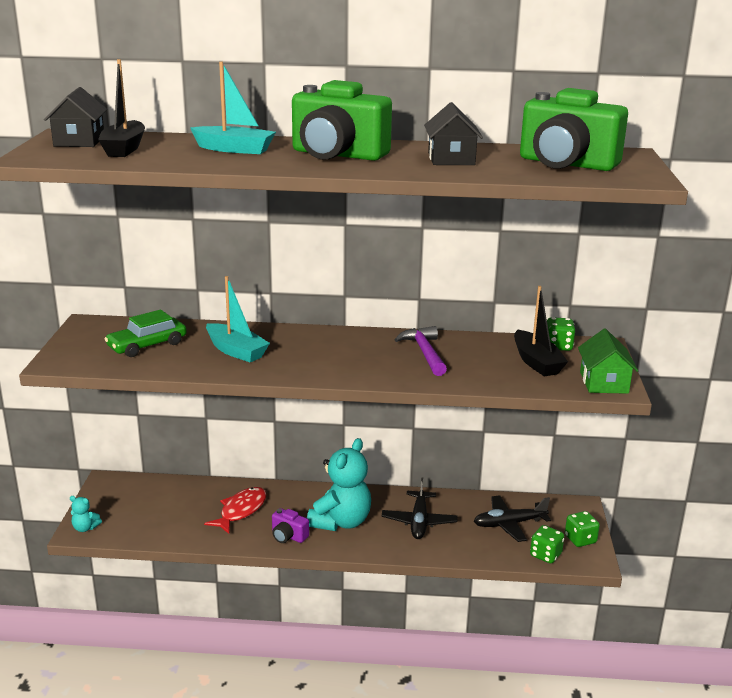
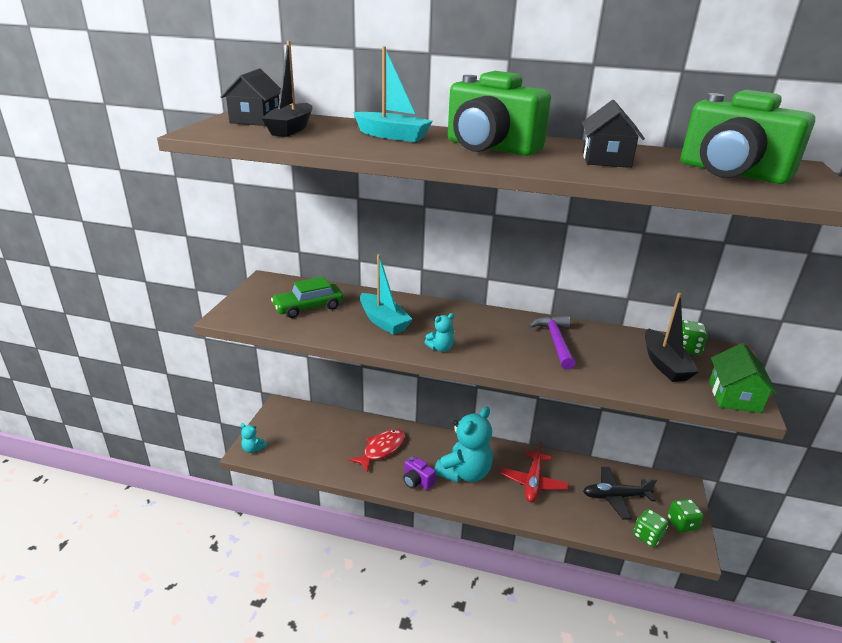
camera: 10 degrees right, 5 degrees up
black plane [381,477,457,539] -> red plane [500,442,569,502]
none -> turquoise teddy bear [424,313,454,352]

